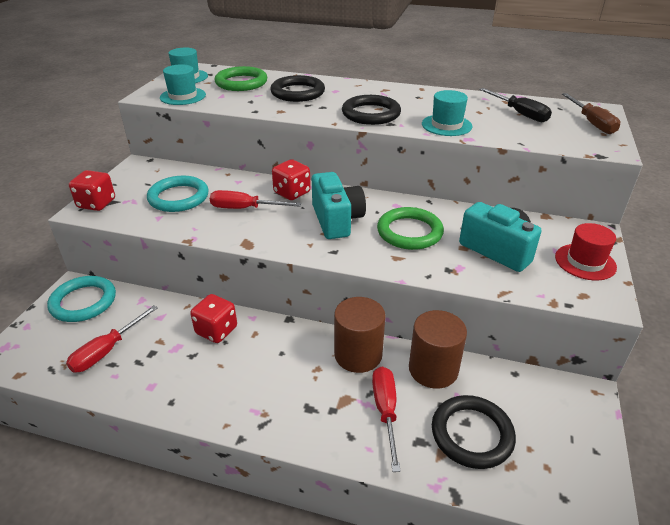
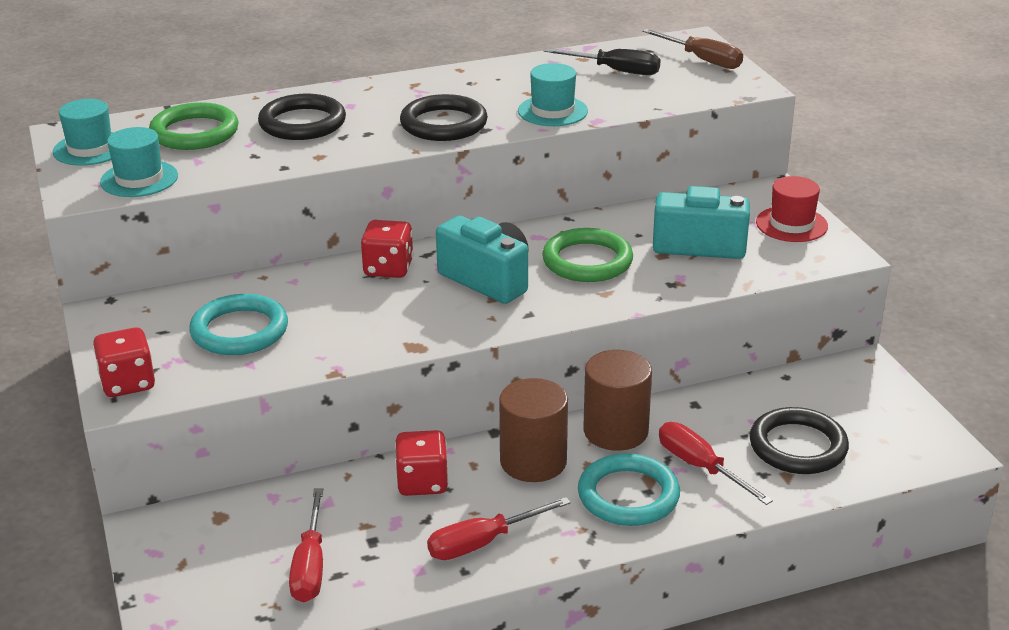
camera: 35 degrees left, 5 degrees down
turquoise ring [47,276,116,322] -> turquoise ring moved to [578,453,680,526]
red screwdriver [210,190,301,209] -> red screwdriver moved to [427,497,571,560]
brown cylinder [409,310,467,389] -> brown cylinder moved to [499,378,568,482]

